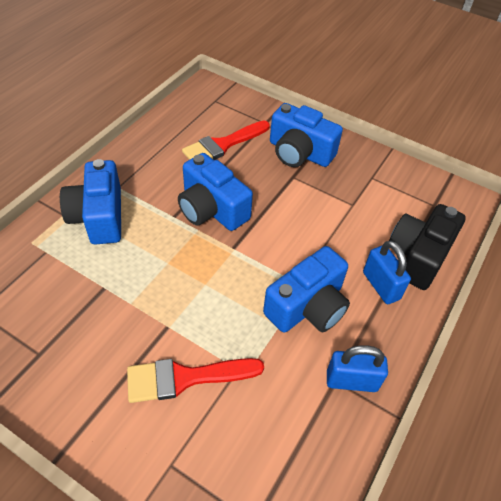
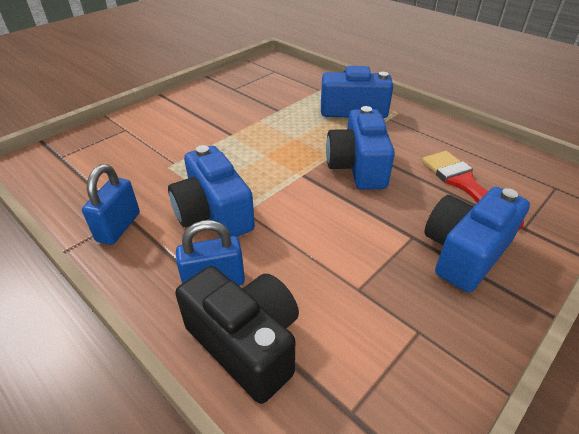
camera: 105 degrees right, 10 degrees down
red brush [127,358,264,403] -> none
blue camera [178,153,253,231] -> blue camera turned 60 degrees counterclockwise [326,106,395,190]

